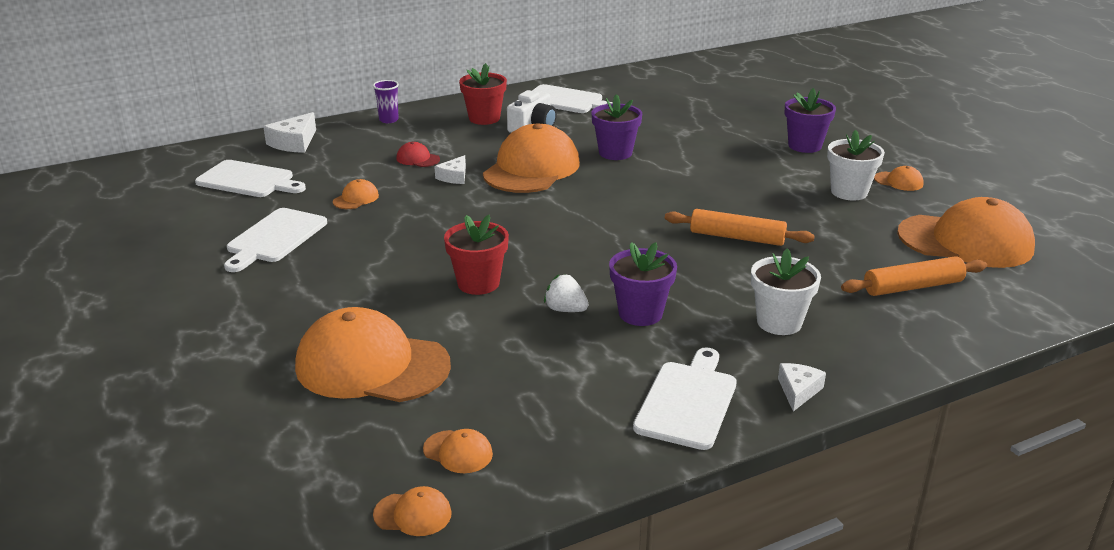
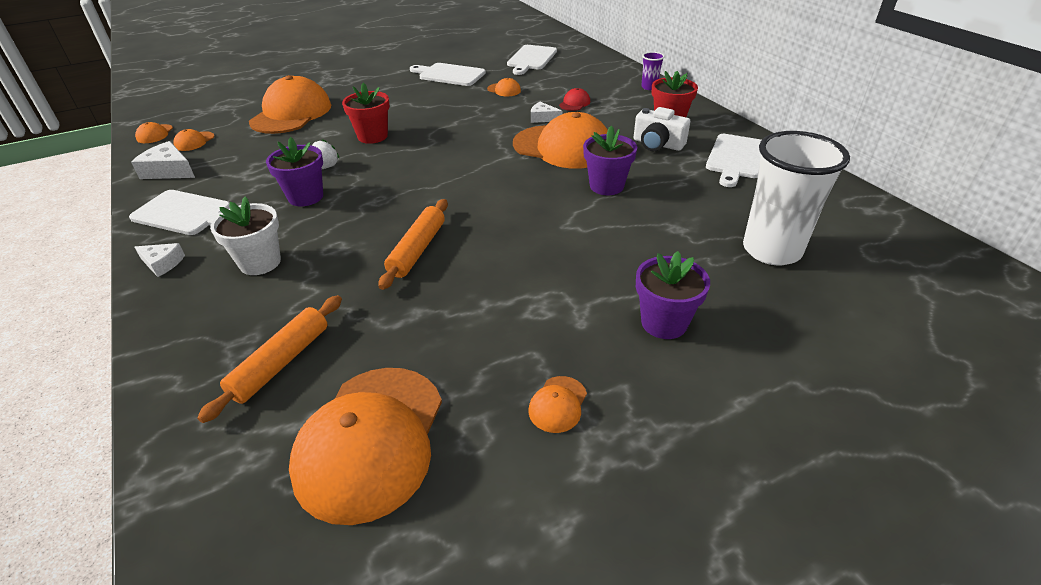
camera: 90 degrees right, 10 degrees up
white cheese [263,112,316,153] -> white cheese moved to [131,141,195,179]
white flower pot [827,130,885,200] -> none
orange rolling pin [841,256,987,296] -> orange rolling pin turned 45 degrees clockwise [197,295,342,423]
none -> white cup [743,131,850,265]

